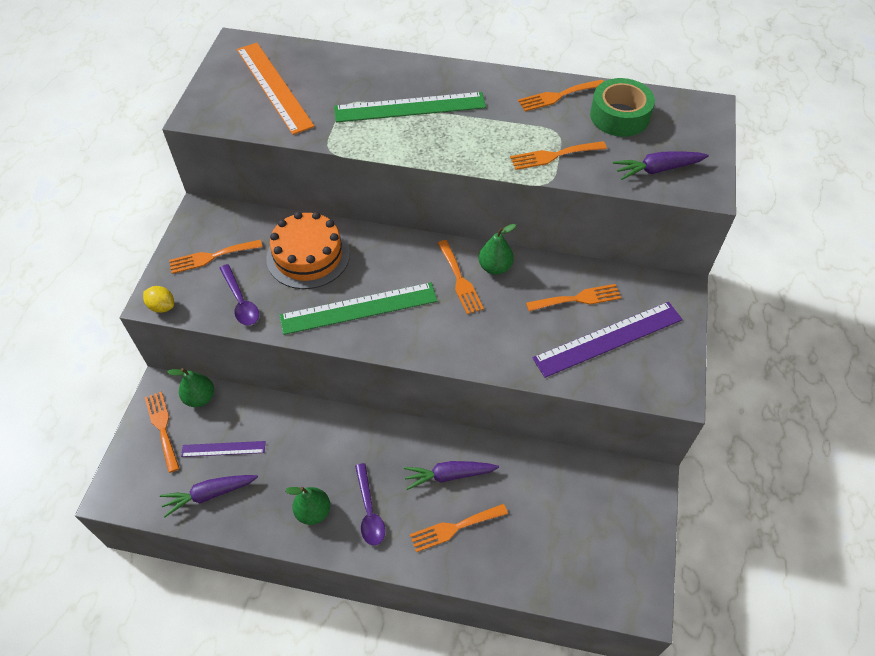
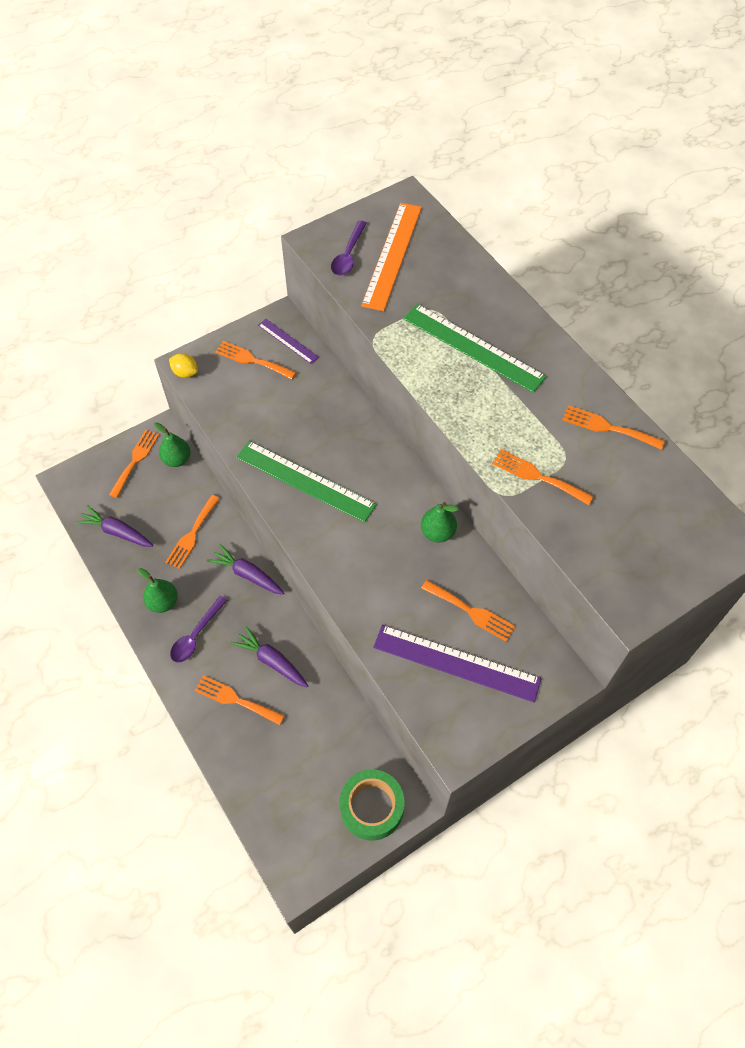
camera: 45 degrees right, 5 degrees up
yellow lemon [143,286,174,313] -> yellow lemon turned 45 degrees counterclockwise [169,353,198,378]
purple ruler [181,441,266,457] -> purple ruler moved to [258,319,319,364]
purple spoon [219,264,259,326] -> purple spoon moved to [331,220,367,276]
orange cake [266,212,350,289] -> none
orange fork [437,240,484,315] -> orange fork moved to [165,495,220,569]
green tape [590,78,655,137] -> green tape moved to [340,769,404,840]
purple carrot [613,151,709,180] -> purple carrot moved to [207,544,284,595]

